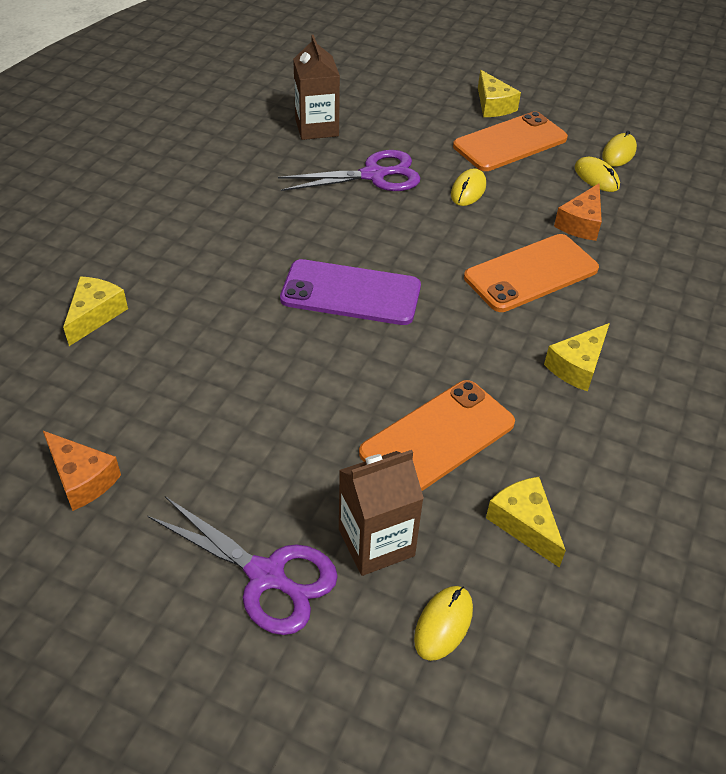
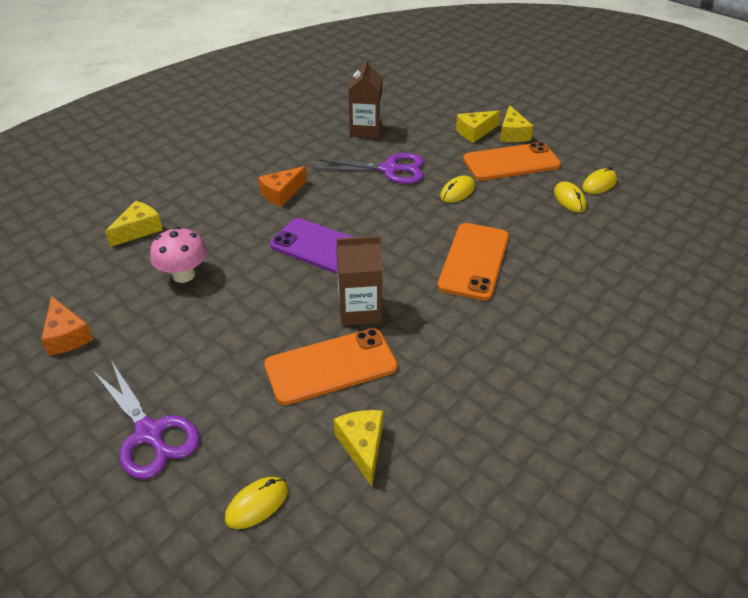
camera: 20 degrees right, 5 degrees down
brown carton [339,450,424,576] -> brown carton moved to [336,236,382,326]
orange phone [464,234,599,312] -> orange phone turned 60 degrees counterclockwise [438,223,509,301]
yellow cheese [544,323,610,392] -> yellow cheese moved to [456,110,500,143]
orange cheese [554,183,602,241] -> orange cheese moved to [258,166,307,207]
none -> pink mushroom [150,227,207,283]

